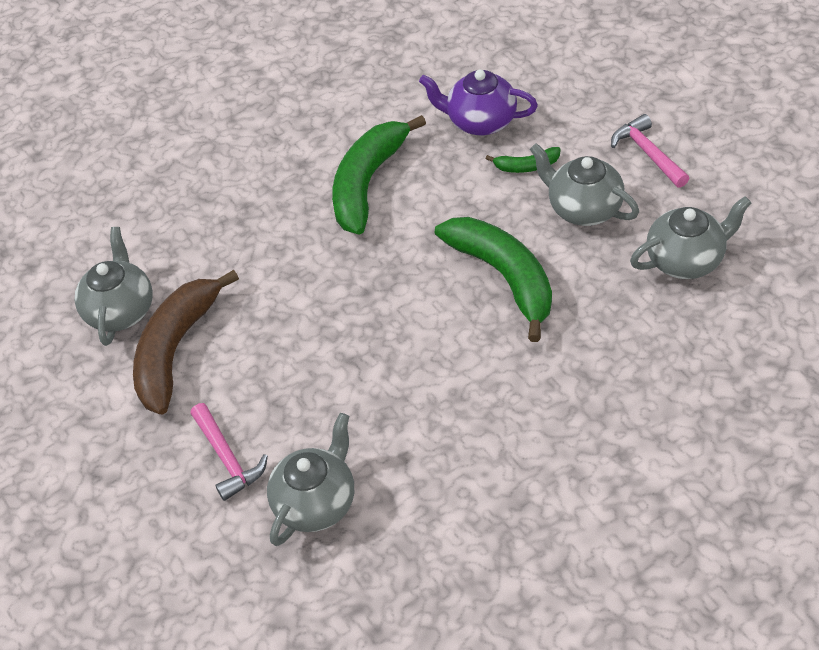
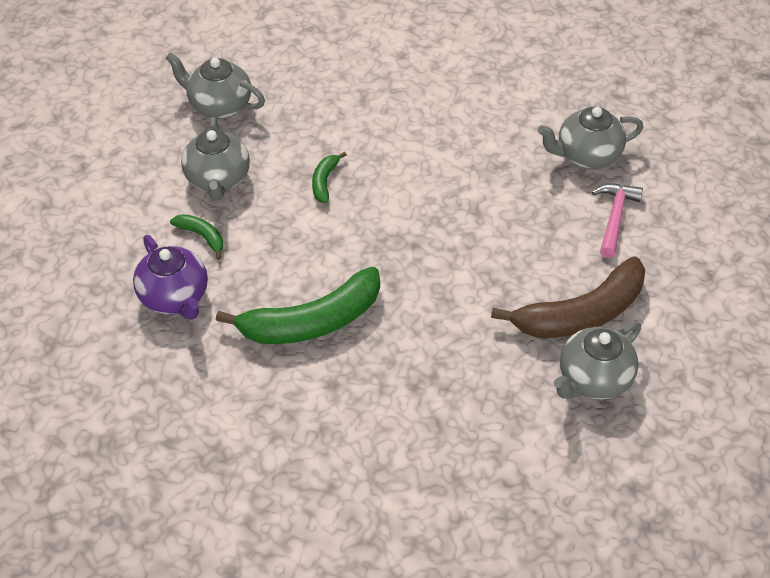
camera: 140 degrees left, 0 degrees up
green banana [435,217,552,342] -> green banana [312,152,347,203], size x0.45
pink hammer [611,114,689,188] -> none

